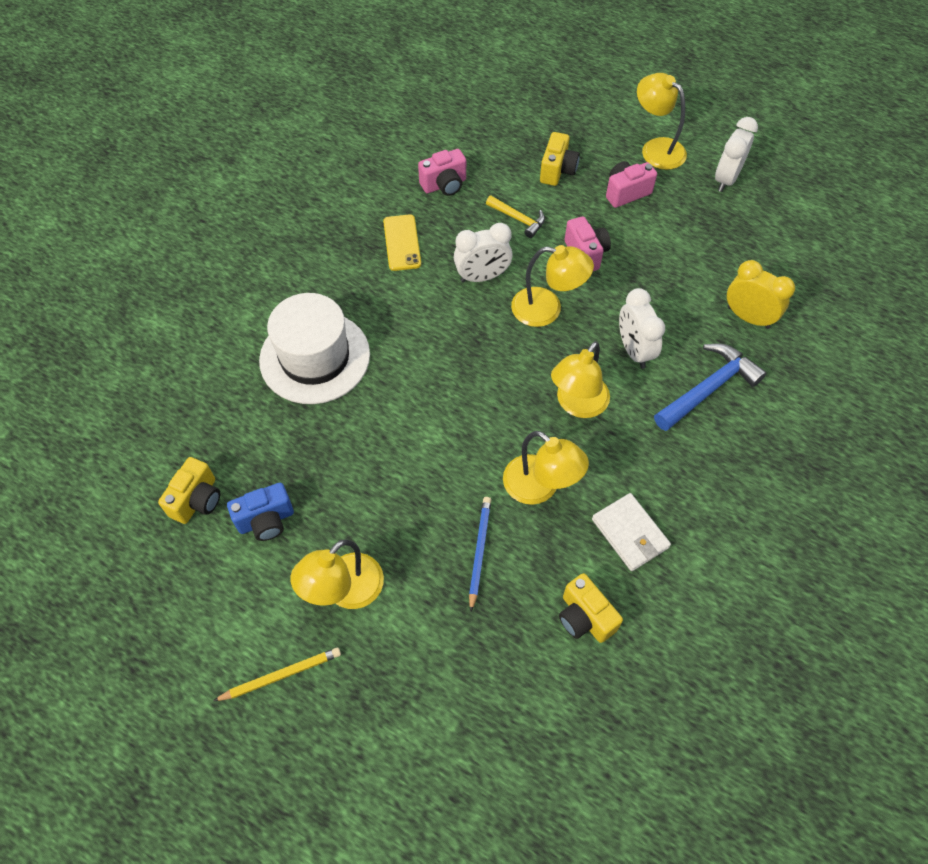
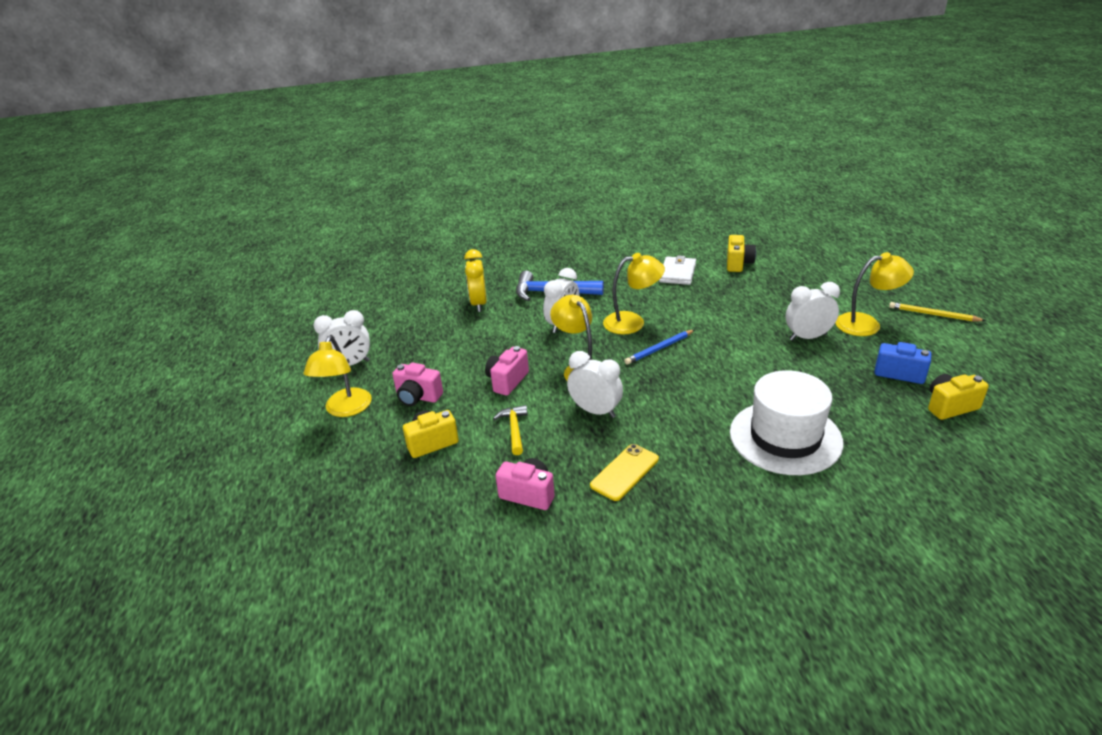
camera: 130 degrees left, 25 degrees down
blue pencil [469,497,491,612] -> blue pencil moved to [624,330,694,365]
yellow lamp [503,431,589,505] -> none
none -> white clock [786,282,840,341]

